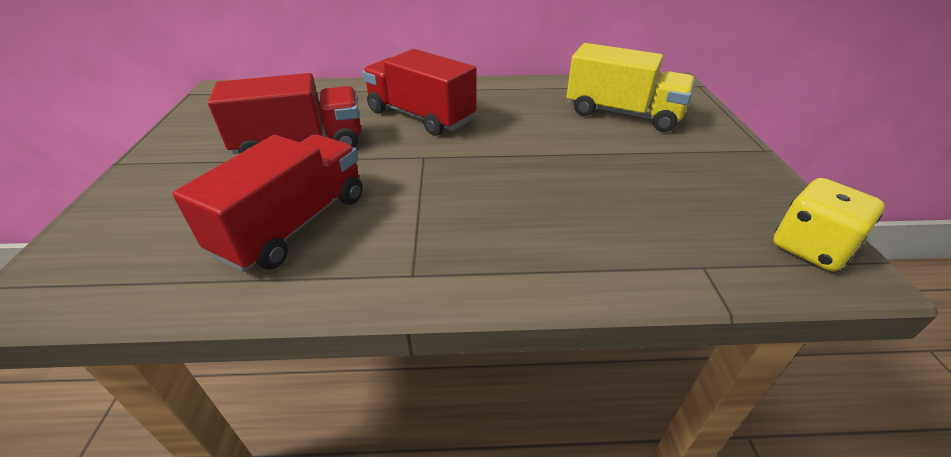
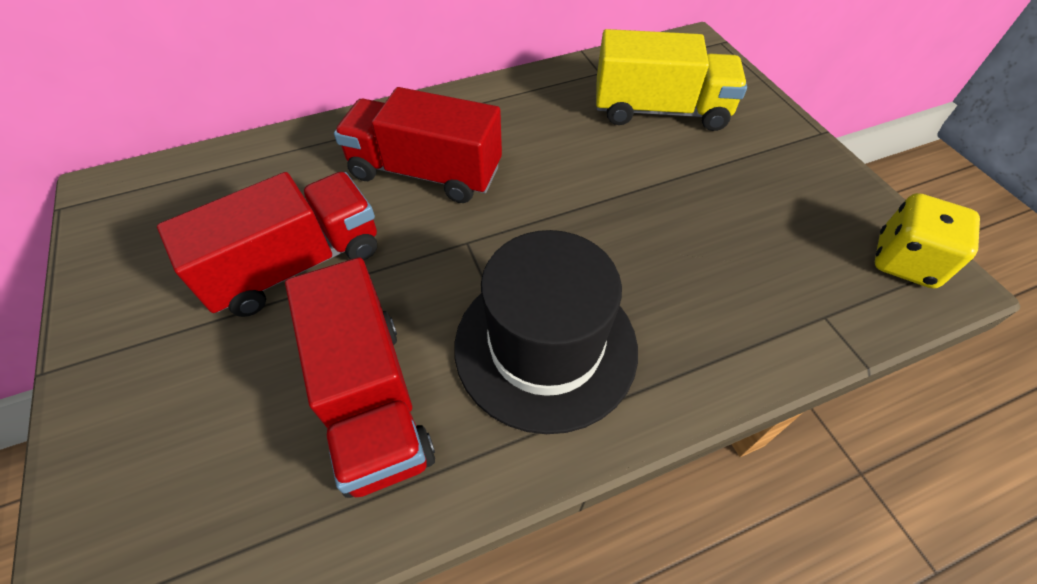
camera: 20 degrees left, 15 degrees up
red truck [172,134,363,272] -> red truck turned 150 degrees clockwise [285,257,435,498]
none -> black hat [454,230,638,434]

